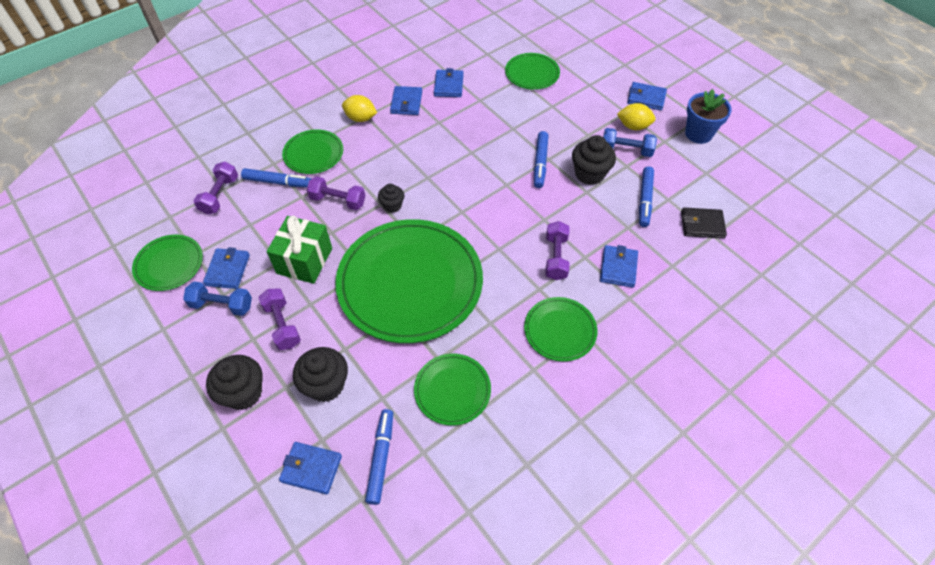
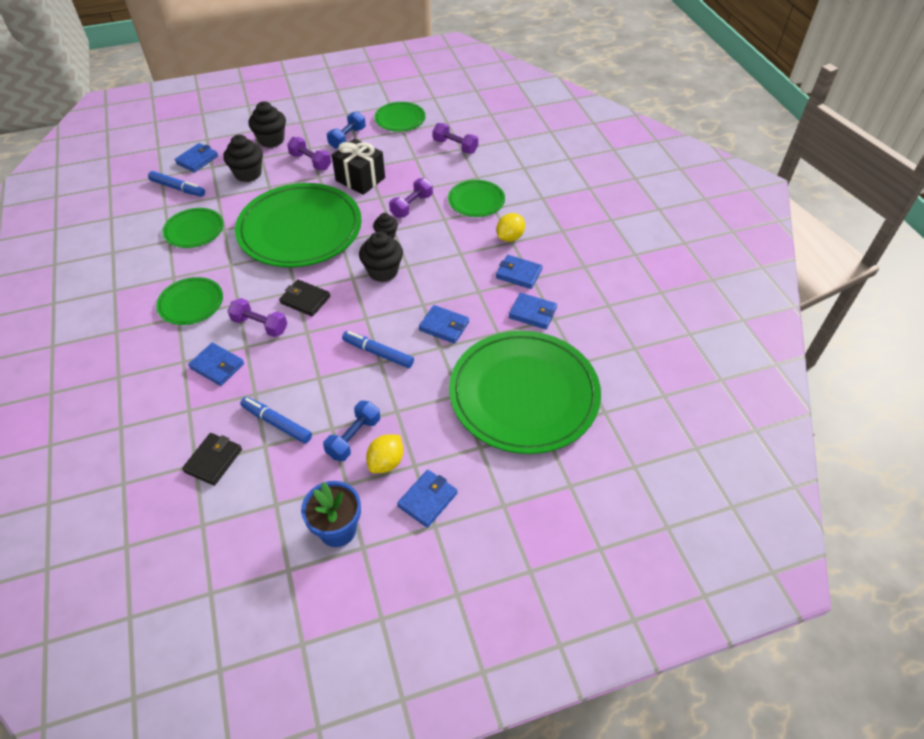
camera: 110 degrees right, 5 degrees down
blue wallet [203,247,250,289] -> blue wallet moved to [419,305,469,344]
blue marker [241,168,311,188] -> none
purple dumbbell [258,288,301,350] -> purple dumbbell turned 45 degrees clockwise [287,137,331,170]
green gift [267,216,332,284] -> black gift [332,138,385,195]
green plate [505,53,560,90] -> green plate [449,331,601,454], size x2.10
black cupcake [572,135,616,185] -> black cupcake moved to [359,231,403,282]
none -> black wallet [279,279,330,316]

